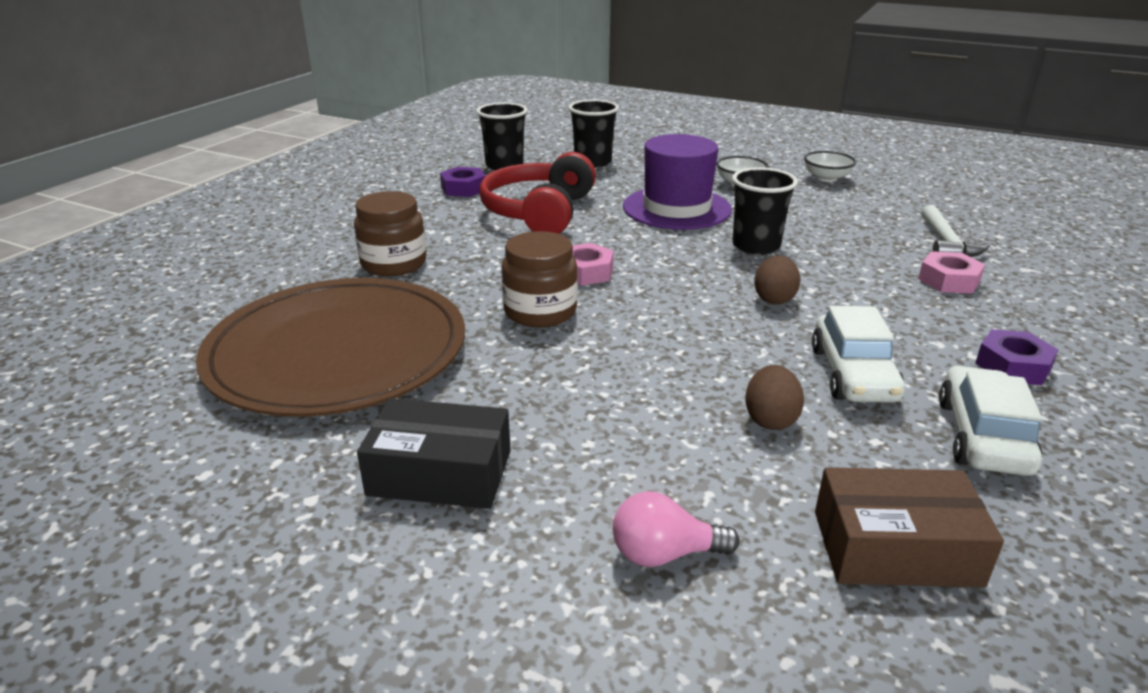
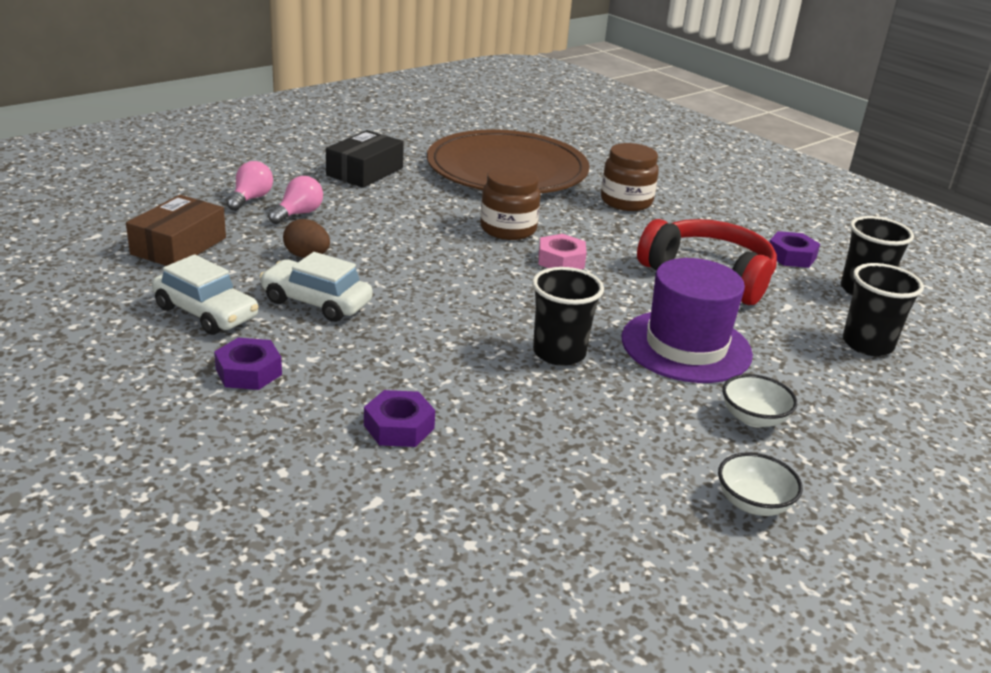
camera: 110 degrees right, 0 degrees up
brown egg [754,256,801,305] -> none
pink nut [918,251,985,294] -> purple nut [364,390,435,447]
white hammer [921,205,990,257] -> none
none -> pink light bulb [268,176,323,224]

